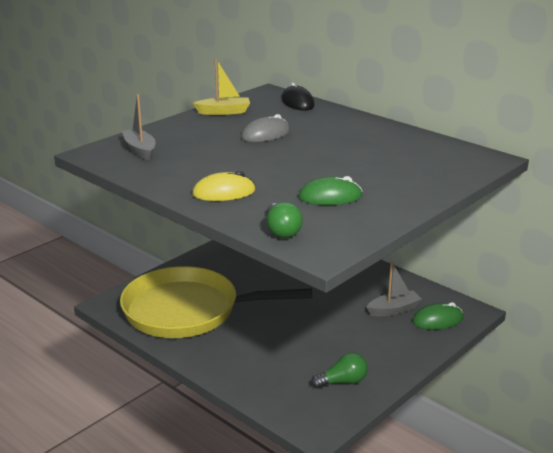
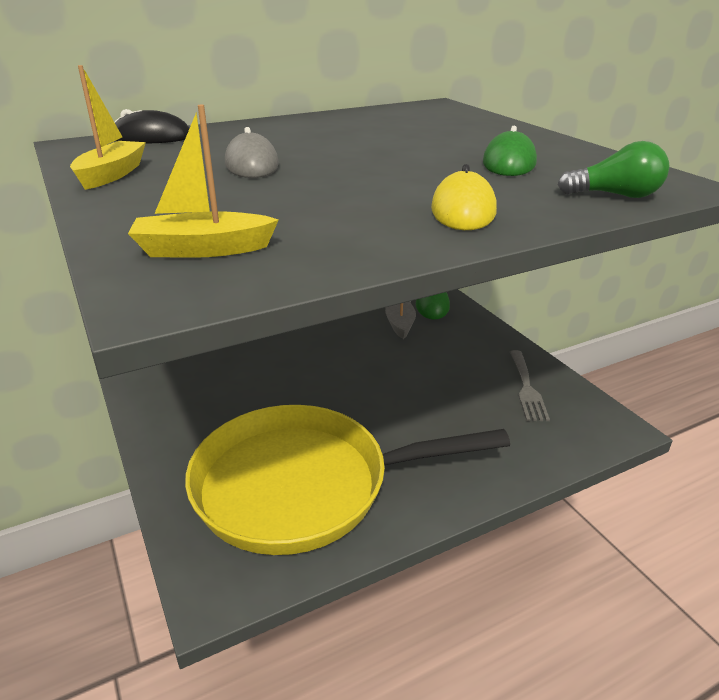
camera: 70 degrees left, 5 degrees up
yellow pan [120,266,312,338] -> yellow pan turned 60 degrees clockwise [185,405,510,555]
grey boat [122,94,155,160] -> yellow boat [128,105,279,258]
green light bulb [311,353,367,389] -> grey fork [510,350,550,421]

